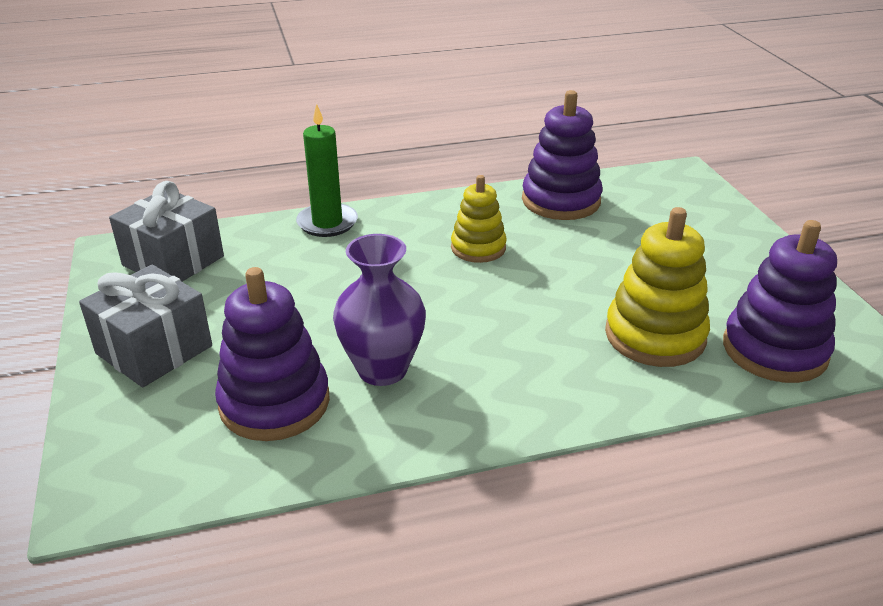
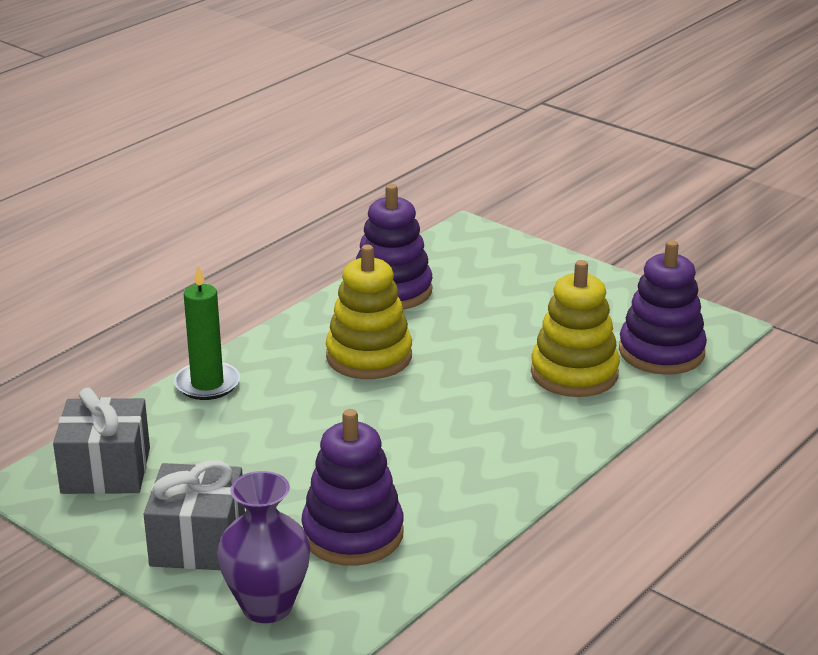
camera: 35 degrees left, 5 degrees down
purple vase [333,234,426,386] -> purple vase moved to [217,471,311,623]
yellow stacking toy [451,175,507,263] -> yellow stacking toy [326,244,412,379], size x1.56

